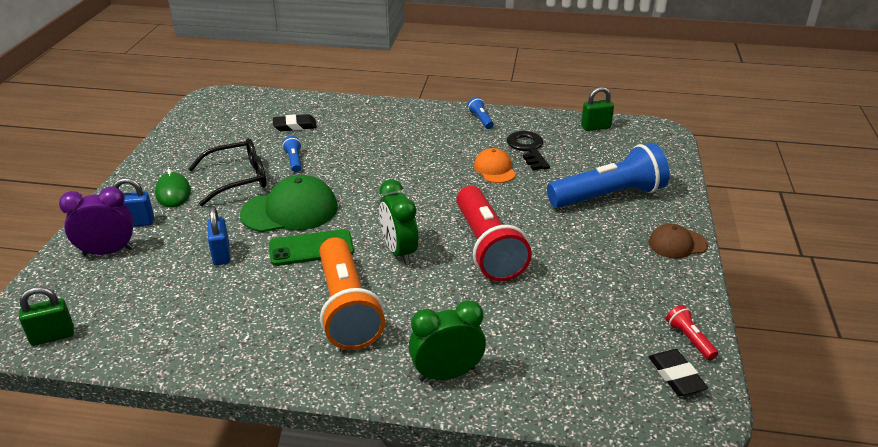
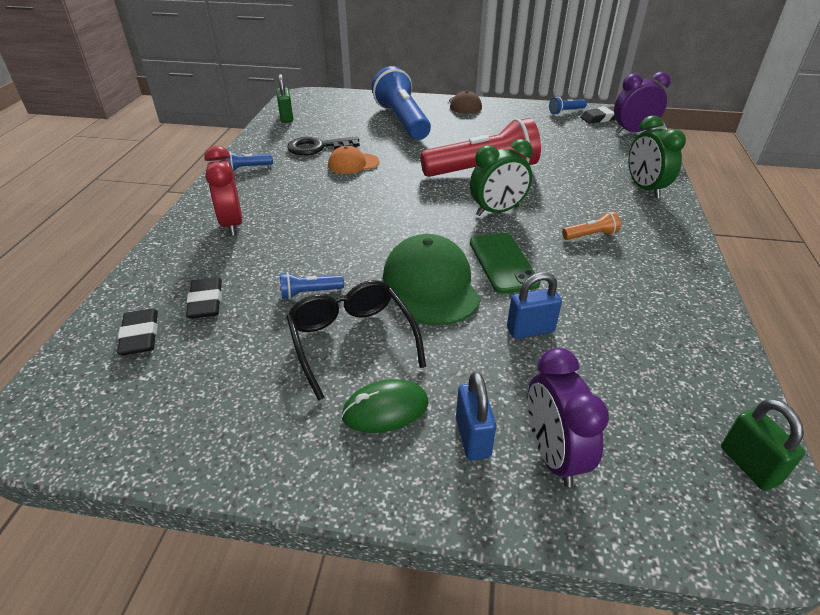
camera: 90 degrees left, 5 degrees up
orange flashlight [319,237,385,350] -> orange flashlight [562,211,621,240], size x0.41
red flashlight [666,305,718,360] -> blue flashlight [549,97,587,114]
none -> black eraser [117,308,158,356]
none -> red clock [204,146,242,236]
none -> purple clock [614,72,671,133]

